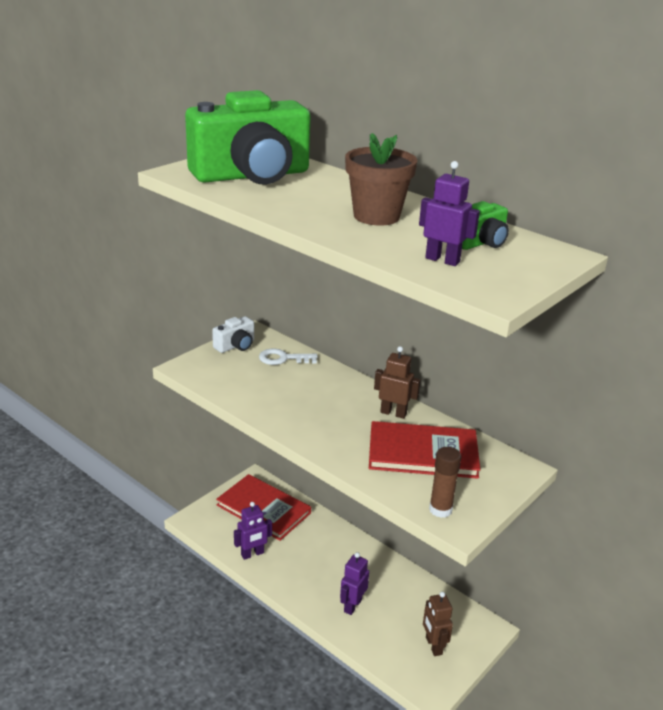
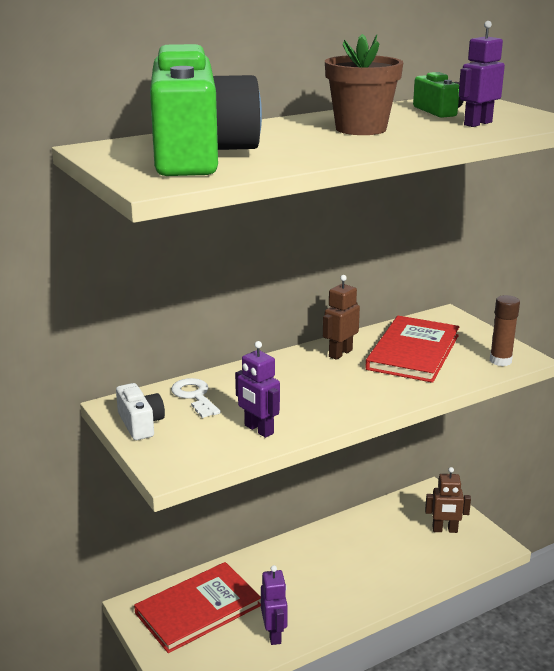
camera: 70 degrees left, 5 degrees down
white key [259,349,318,365] -> white key turned 135 degrees clockwise [171,378,221,418]
purple robot [340,552,369,615] -> purple robot moved to [235,341,280,438]

